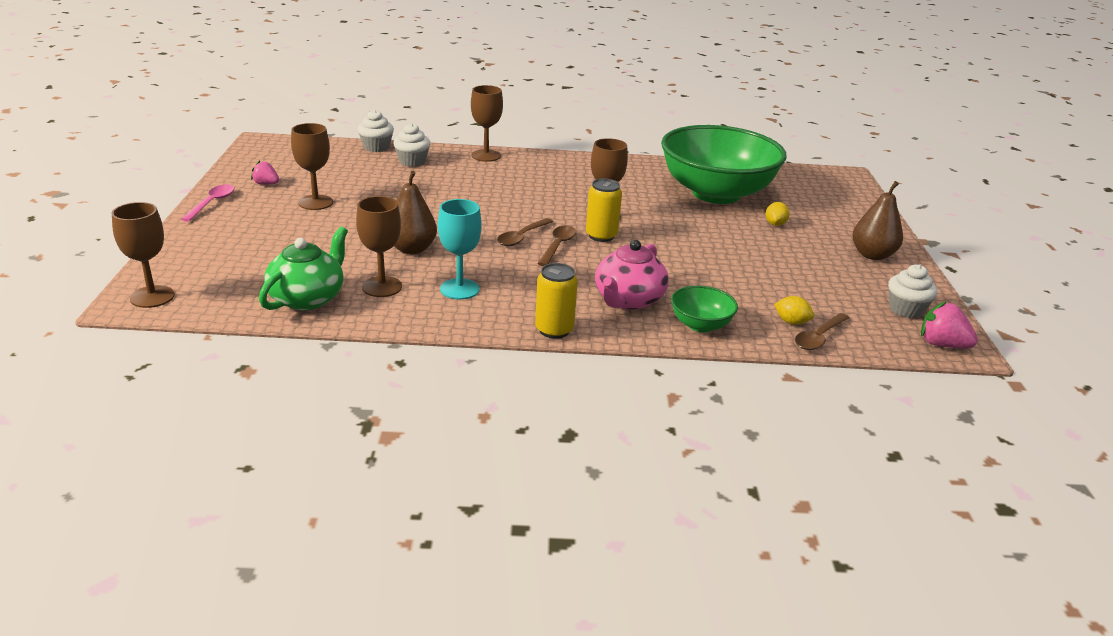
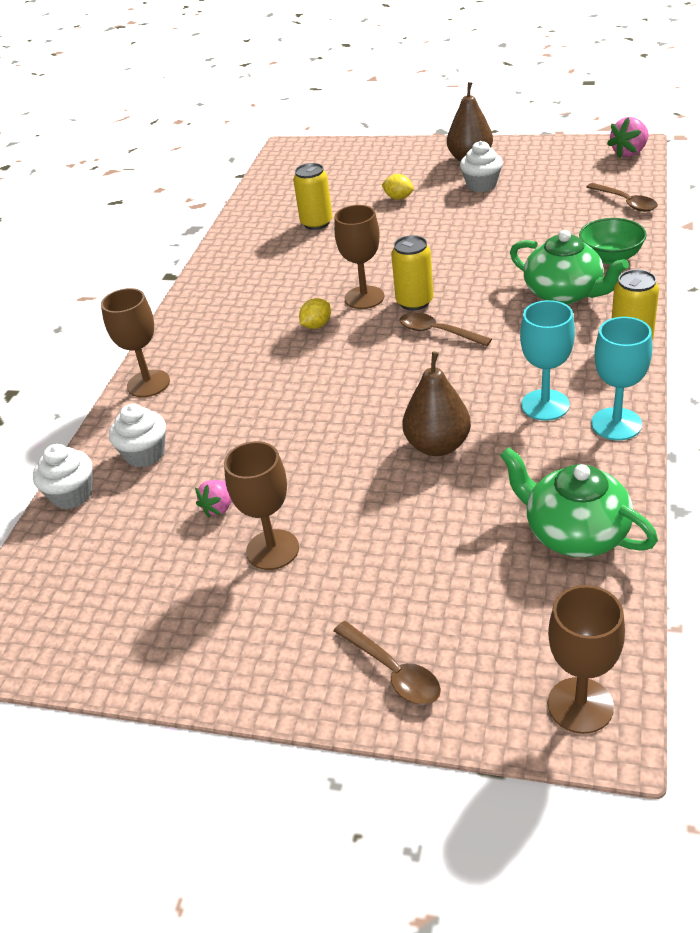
camera: 70 degrees left, 10 degrees up
pink spoon [181,184,235,222] -> none
pink strawberry [251,161,279,185] -> pink strawberry moved to [195,480,232,517]
brown goblet [356,196,402,297] -> none
brown spoon [497,218,553,246] -> brown spoon moved to [334,621,441,705]
pink teapot [595,240,669,310] -> green teapot [510,230,629,305]
green bowl [661,125,787,204] -> yellow can [293,163,333,230]
yellow lemon [774,296,814,325] -> yellow lemon moved to [299,298,331,329]
white cupcake [888,264,937,319] -> white cupcake moved to [460,141,503,192]
none -> turquoise goblet [591,317,652,440]

